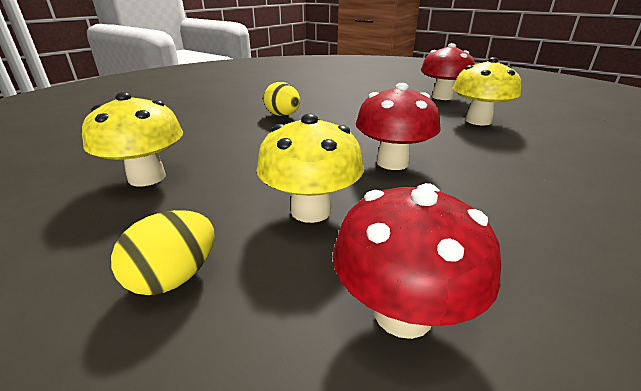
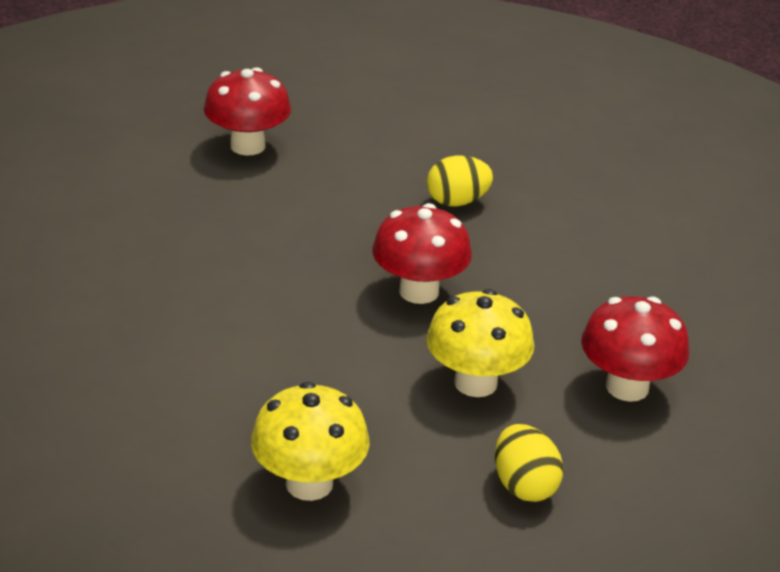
camera: 65 degrees left, 5 degrees up
yellow egg [263,82,300,116] -> yellow egg moved to [427,155,493,207]
yellow mushroom [453,57,521,125] -> none

